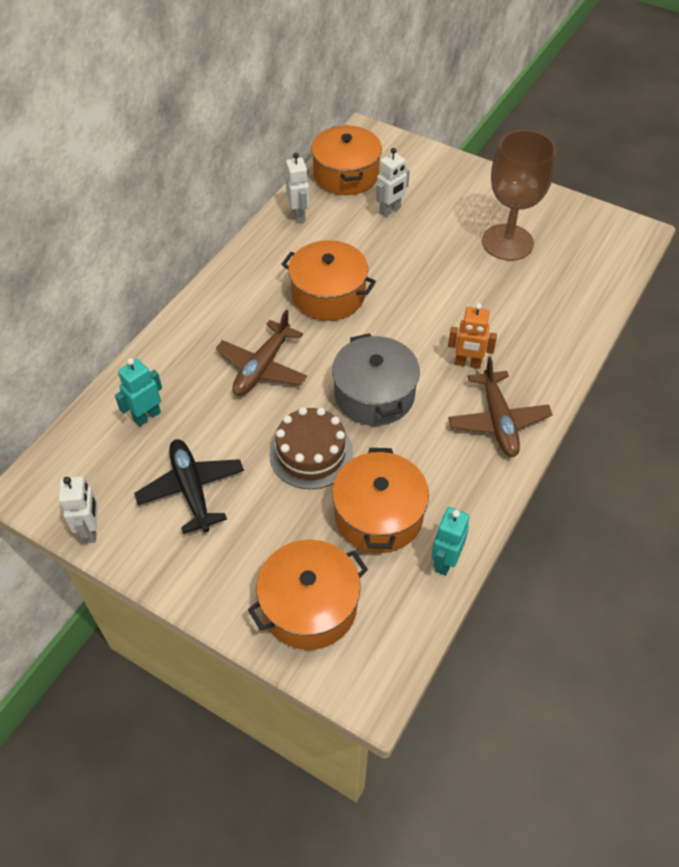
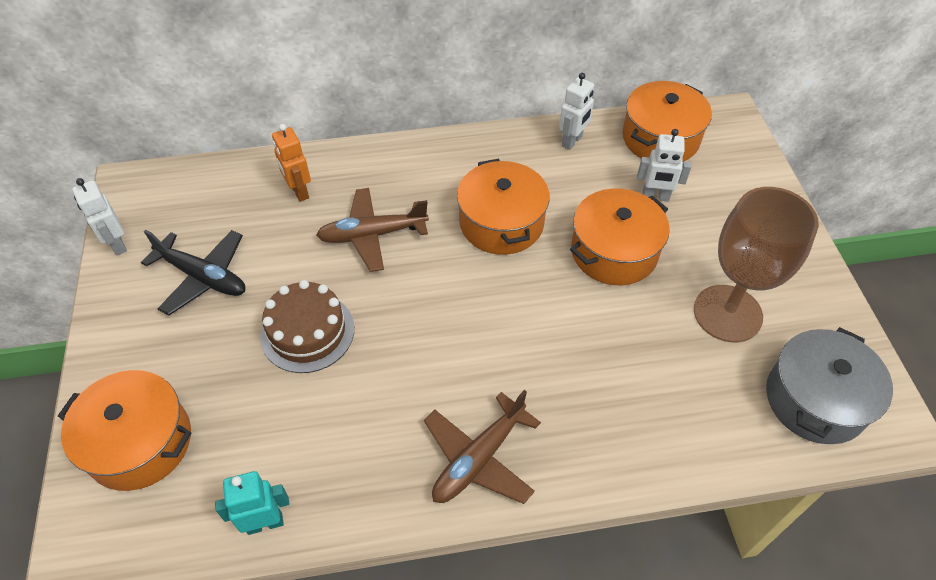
camera: 50 degrees right, 0 degrees up
white robot [58,476,98,543] -> white robot turned 105 degrees clockwise [72,178,127,255]
turquoise robot [115,358,162,427] -> none
black plane [134,439,244,534] -> black plane turned 90 degrees clockwise [141,230,246,315]
grey pot [332,333,420,426] -> grey pot moved to [766,327,893,444]
orange pot [332,448,429,553] -> orange pot moved to [570,188,670,285]
orange robot [448,303,497,369] -> orange robot moved to [272,124,311,202]

